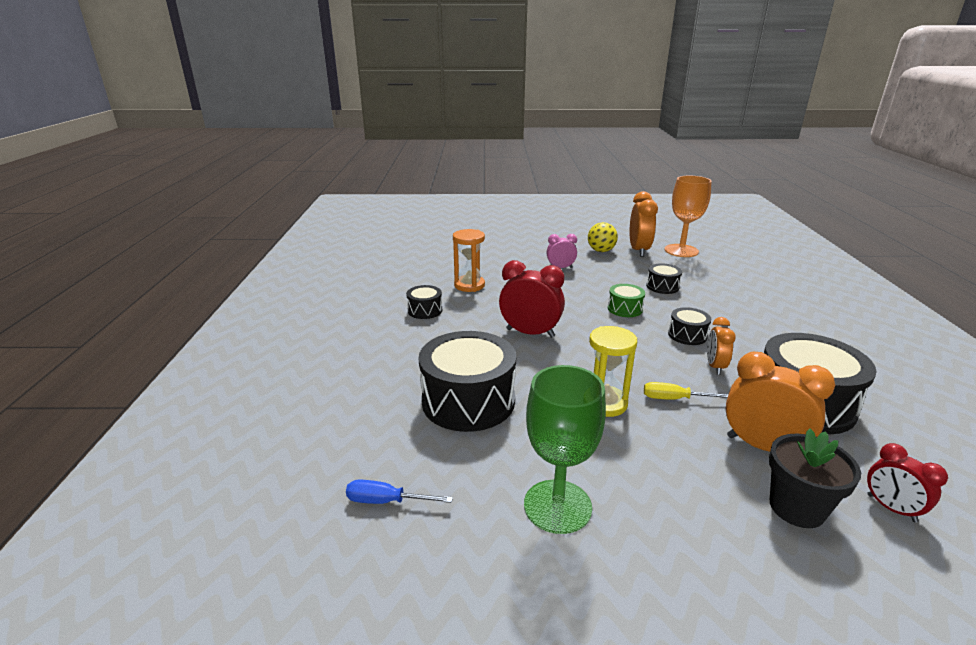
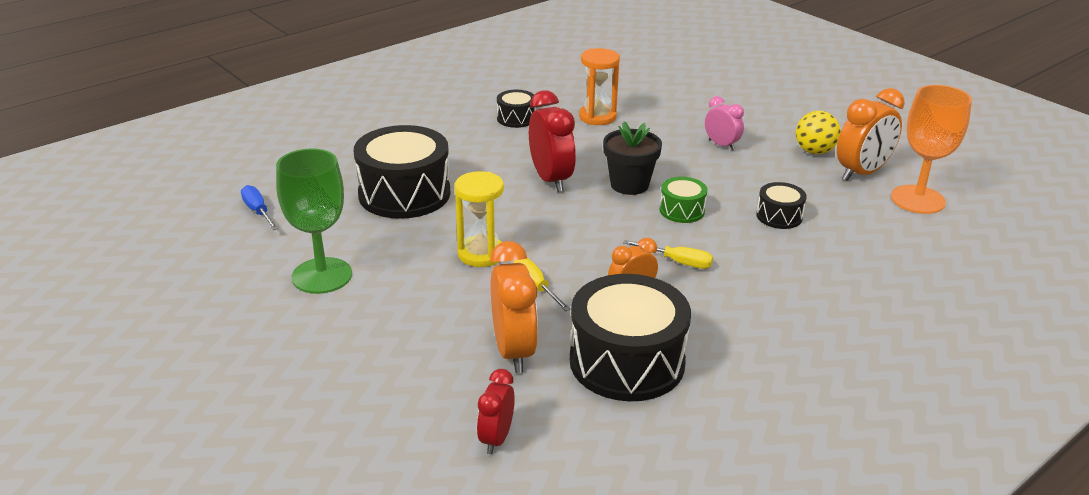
camera: 50 degrees right, 5 degrees up
black drum [668,307,711,345] -> yellow screwdriver [623,240,713,269]
black flower pot [769,429,861,528] -> black flower pot moved to [603,122,662,195]

